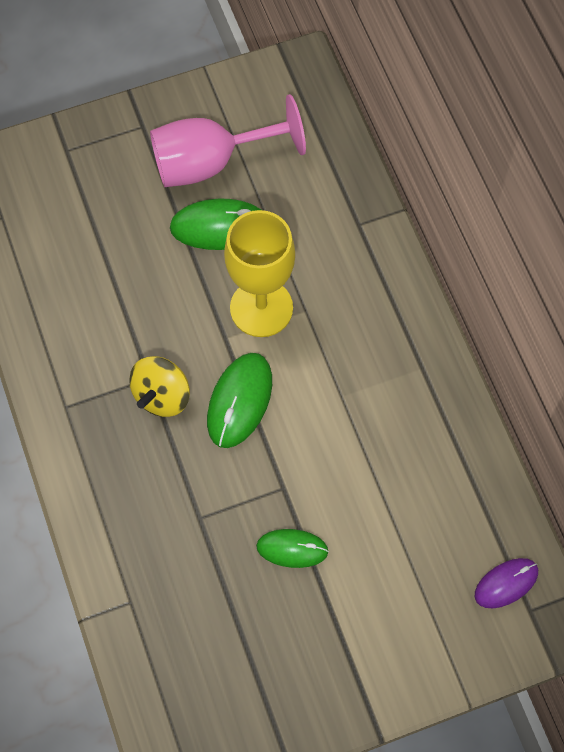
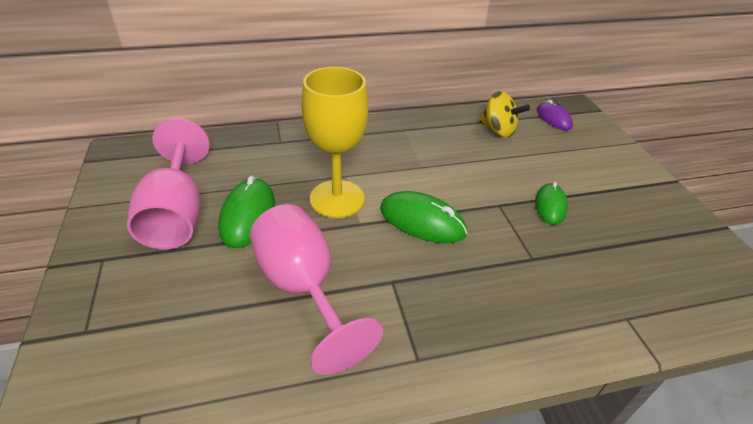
camera: 85 degrees left, 25 degrees down
yellow spinning top [129,356,190,417] -> yellow spinning top moved to [478,91,530,138]
none -> pink goblet [250,204,383,375]

